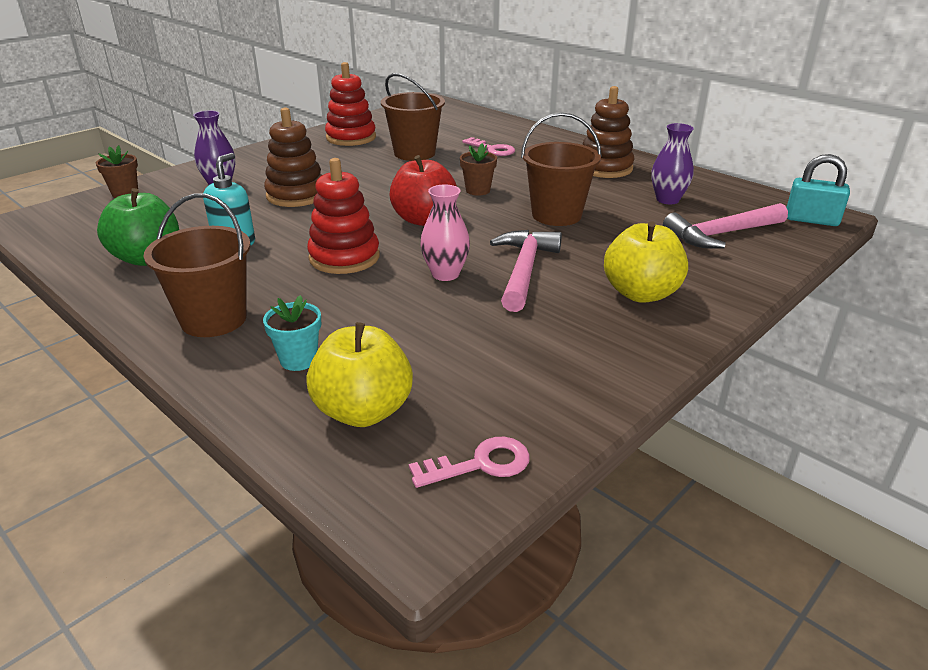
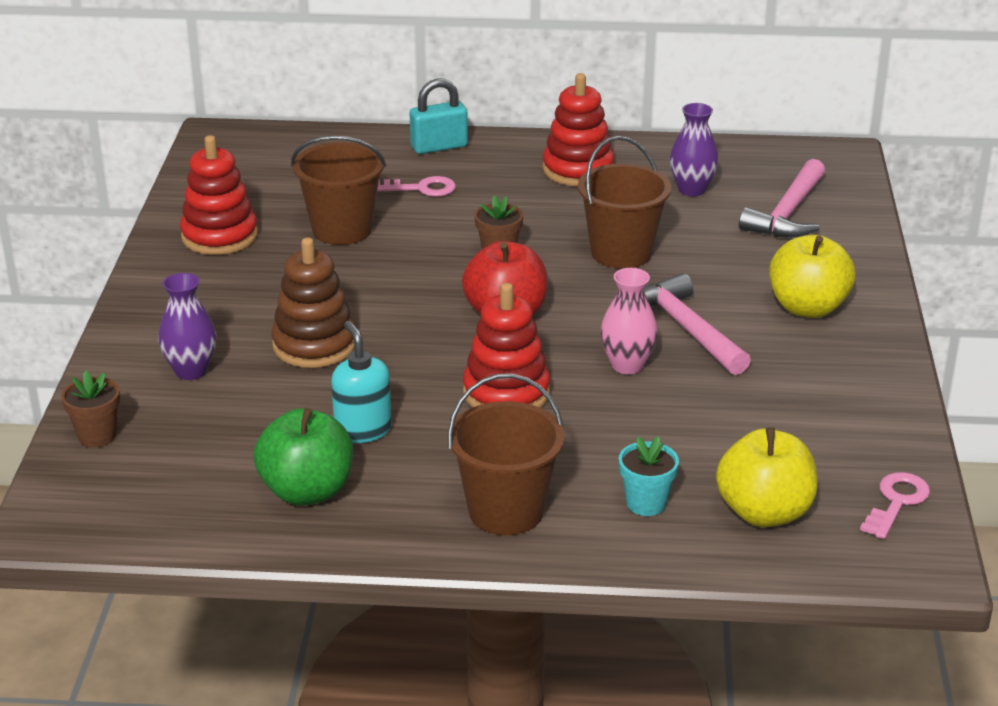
camera: 40 degrees left, 0 degrees up
brown stacking toy [583,86,634,178] -> red stacking toy [542,73,614,186]
turquoise padlock [786,154,850,226] -> turquoise padlock moved to [410,78,468,154]

